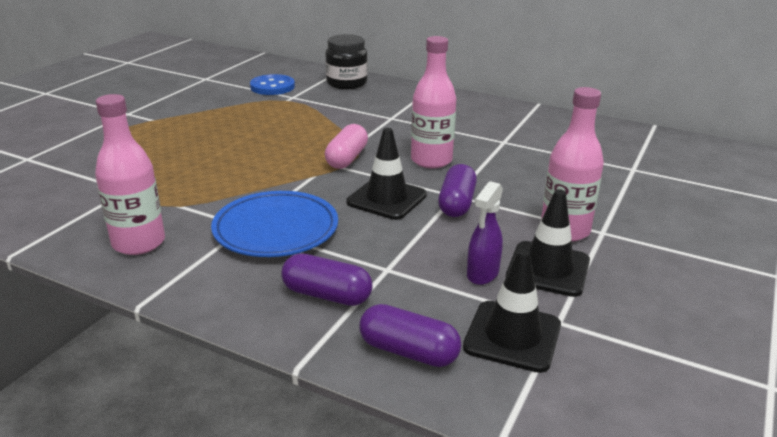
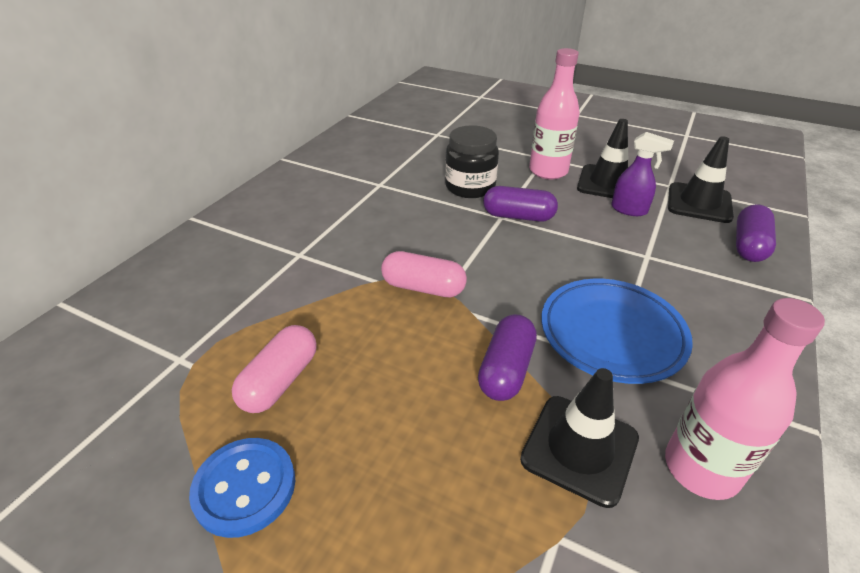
camera: 90 degrees left, 10 degrees up
blue button [250,74,295,95] -> blue button moved to [189,438,295,538]
purple capsule [282,253,373,306] -> purple capsule moved to [478,314,537,401]
black jar [325,34,368,89] -> black jar moved to [445,125,499,198]
black traffic cone [346,128,427,220] -> black traffic cone moved to [520,368,639,508]
pink bottle [411,36,456,168] -> none
none -> pink capsule [232,325,317,413]

